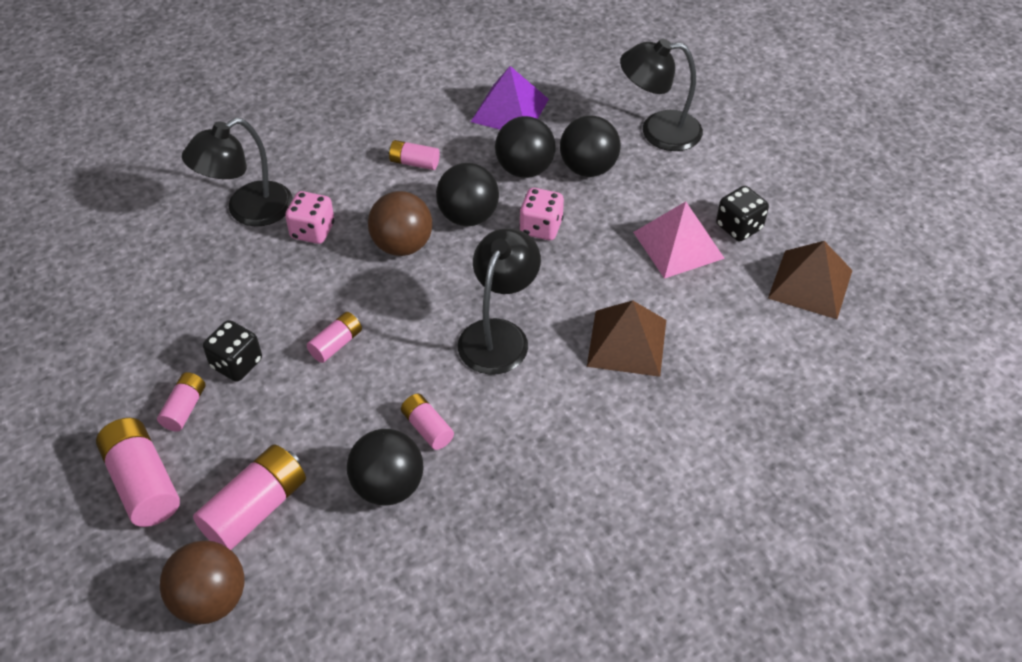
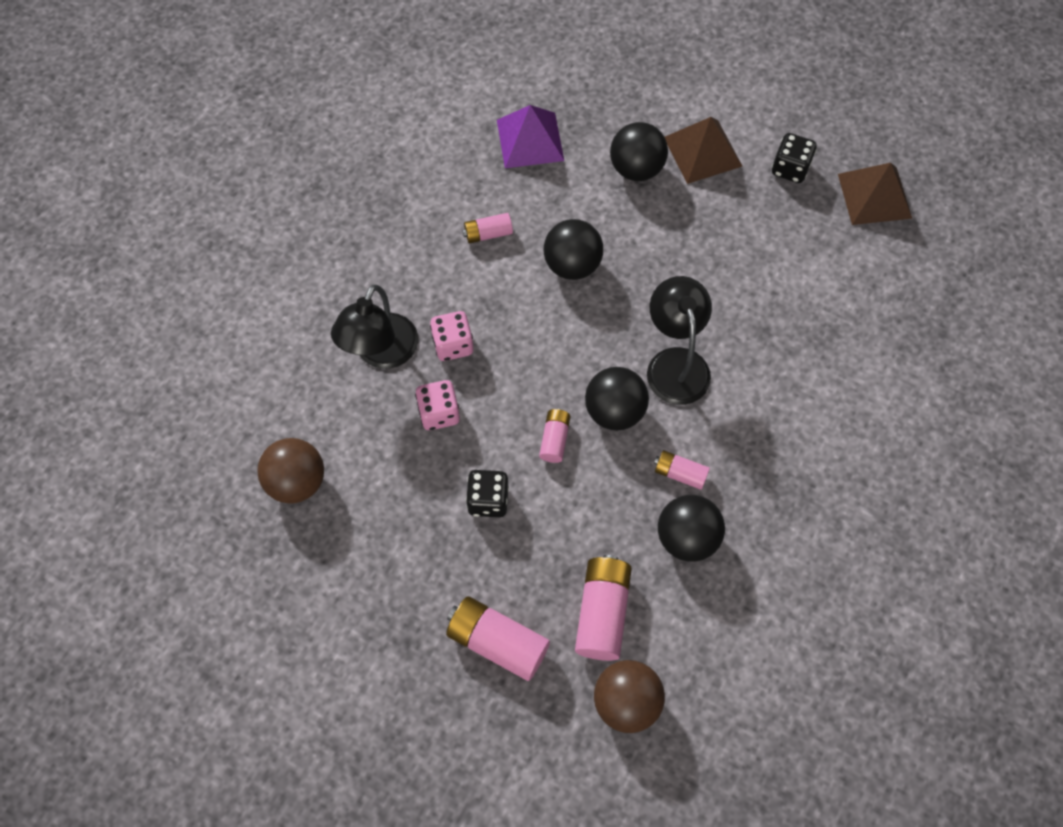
camera: 30 degrees left, 15 degrees up
pink battery [157,372,205,432] -> none
brown ball [368,191,432,256] -> brown ball moved to [257,438,324,504]
black ball [495,116,555,178] -> black ball moved to [585,367,649,430]
pink dice [519,188,564,240] -> pink dice moved to [415,380,460,430]
brown pyramid [587,300,666,377] -> brown pyramid moved to [665,117,743,184]
black lamp [620,39,703,151] -> none
pink pyramid [633,202,725,279] -> none

